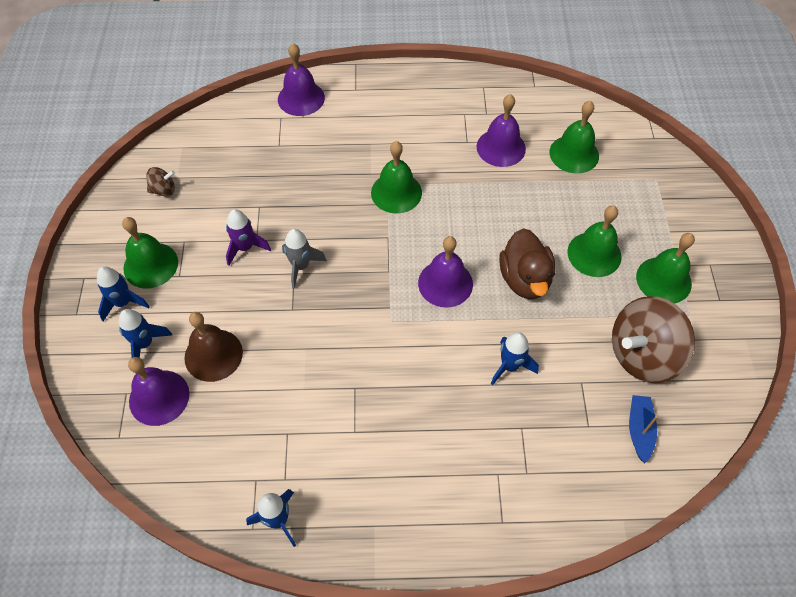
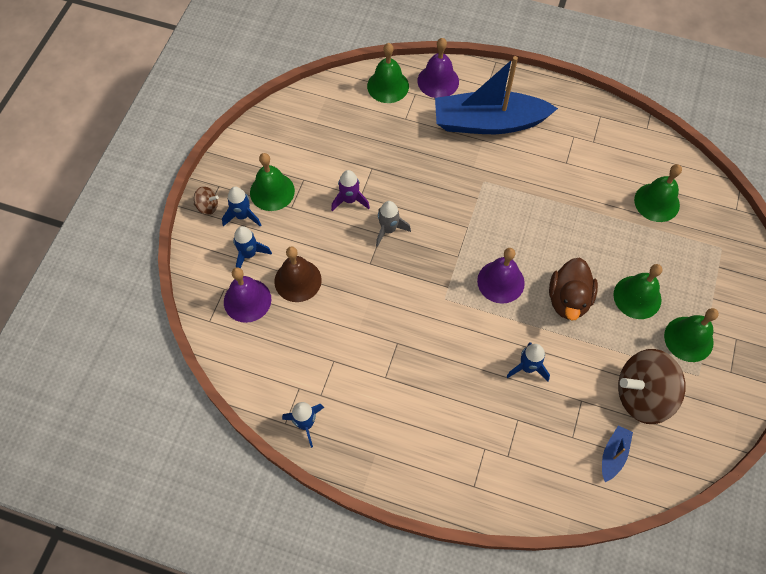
camera: 20 degrees right, 5 degrees up
brown spinning top [146,167,175,197] -> brown spinning top moved to [194,186,219,215]
green bell [371,141,422,214] -> green bell moved to [367,43,409,103]
purple bell [476,94,526,167] -> none
none -> blue boat [435,56,558,134]

